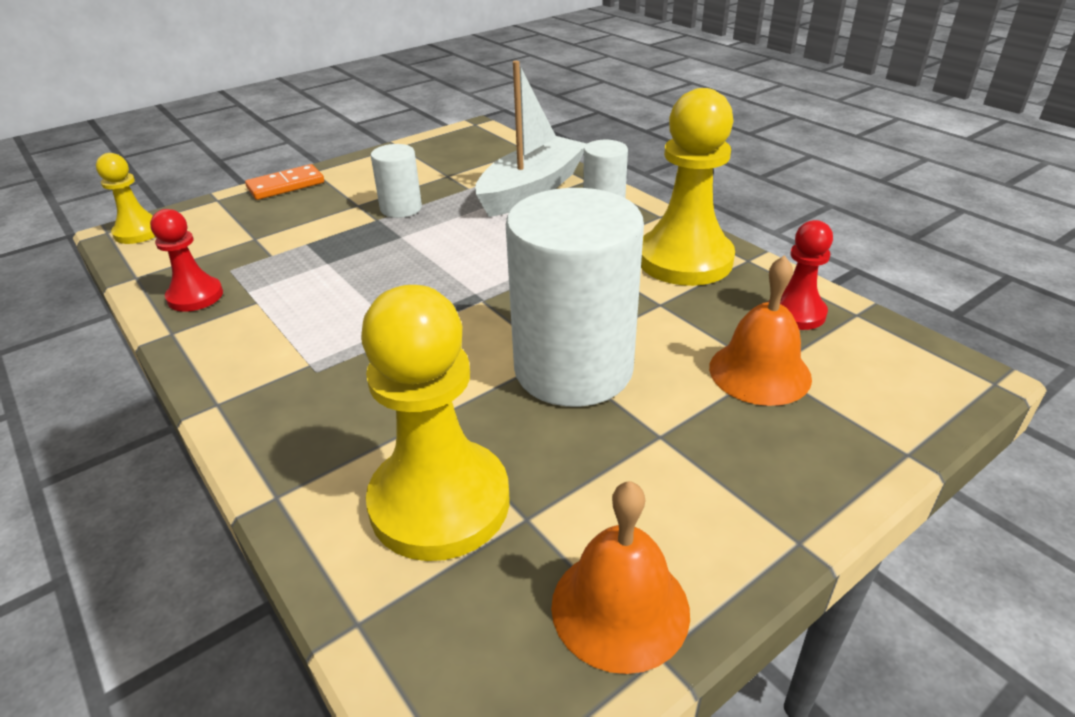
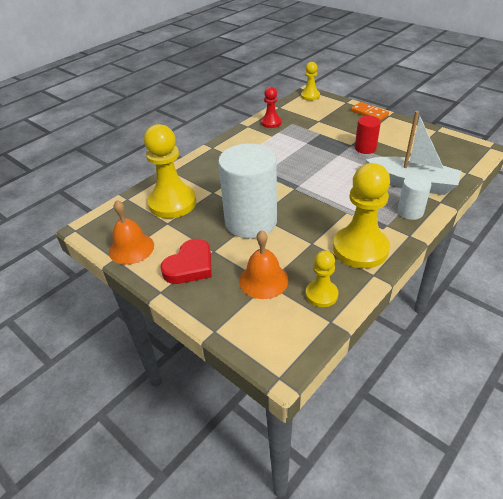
camera: 80 degrees right, 5 degrees up
white cylinder [371,144,422,218] -> red cylinder [355,116,381,154]
red pawn [769,220,833,330] -> yellow pawn [306,250,338,307]
none -> red heart [160,239,212,284]

